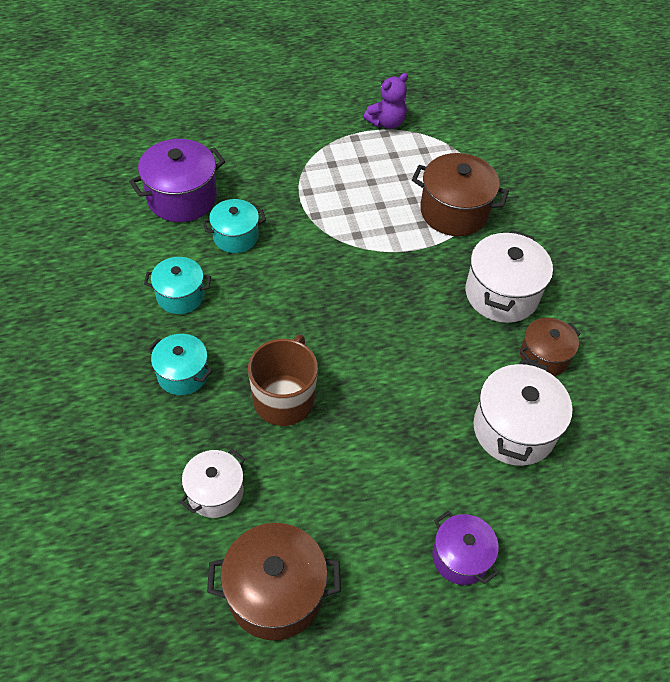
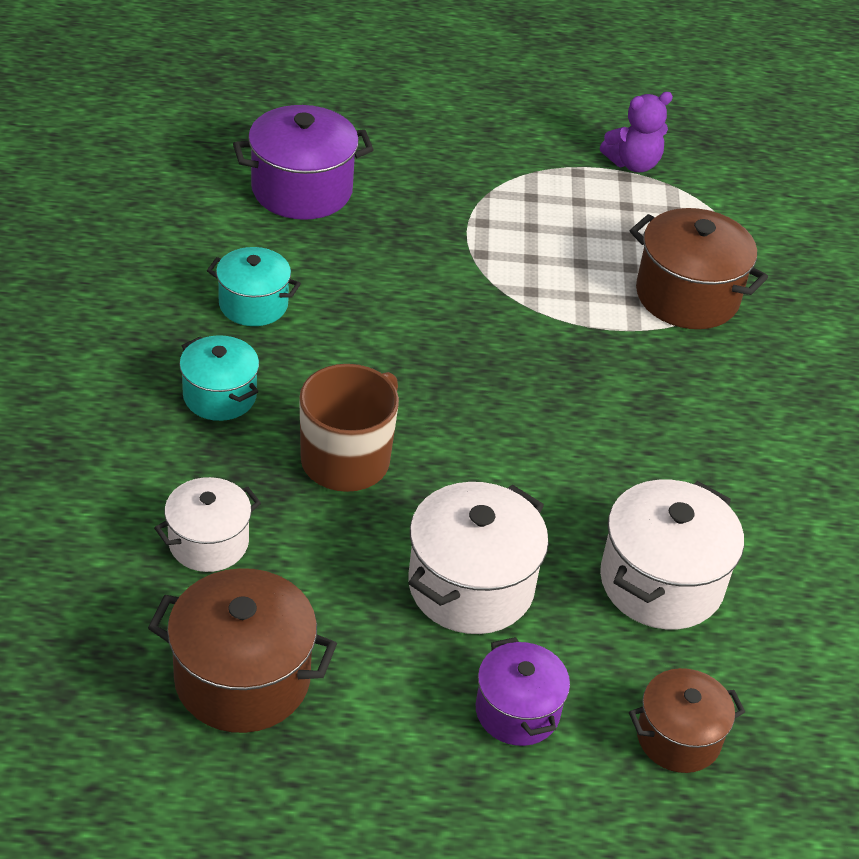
camera: 15 degrees right, 10 degrees down
turquoise pot [203,199,266,253] -> none
white pot [466,230,553,323] -> white pot moved to [408,482,549,634]
brown pot [520,318,581,376] -> brown pot moved to [629,668,745,773]

